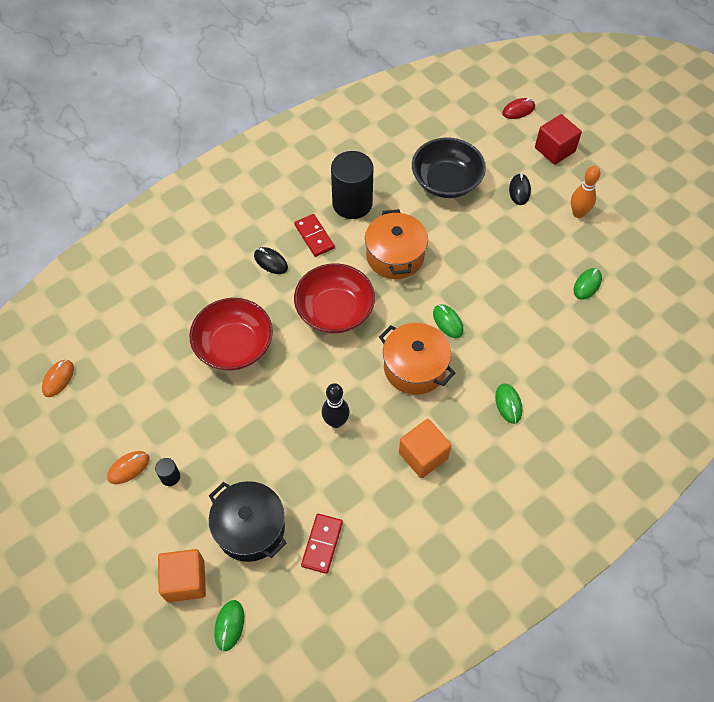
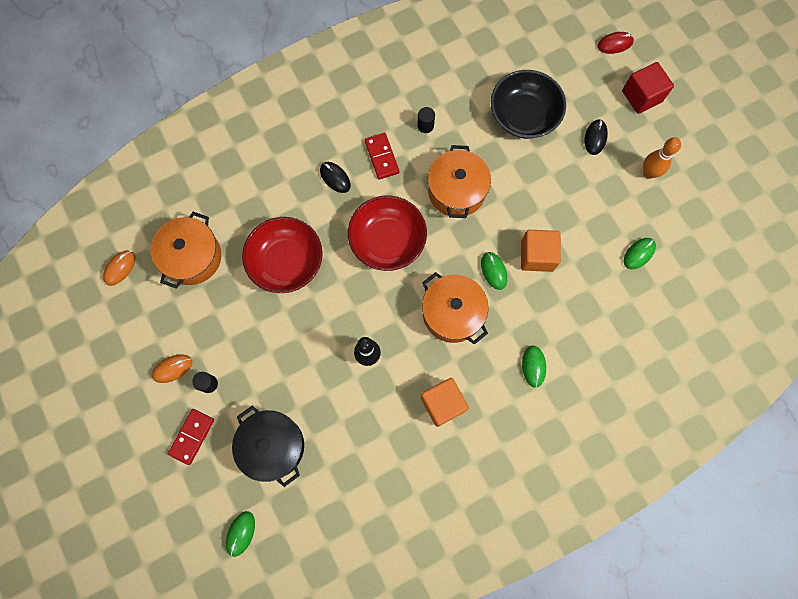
camera: 10 degrees right, 15 degrees up
orange cube [158,549,206,602] -> orange cube moved to [521,230,561,272]
red domino [301,514,343,574] -> red domino moved to [168,409,214,465]
black cylinder [331,151,374,219] -> black cylinder [417,107,435,133], size x0.41
none -> orange pot [151,212,222,289]

